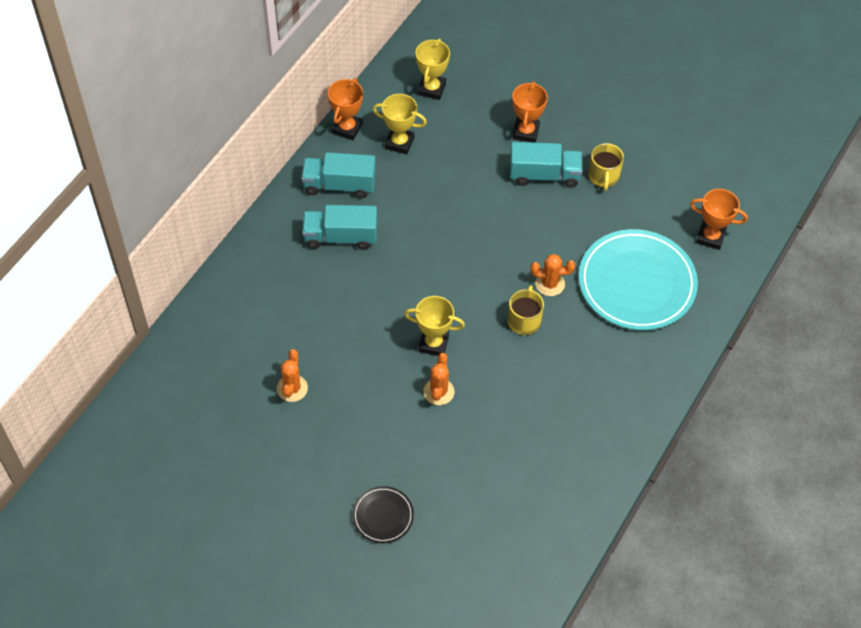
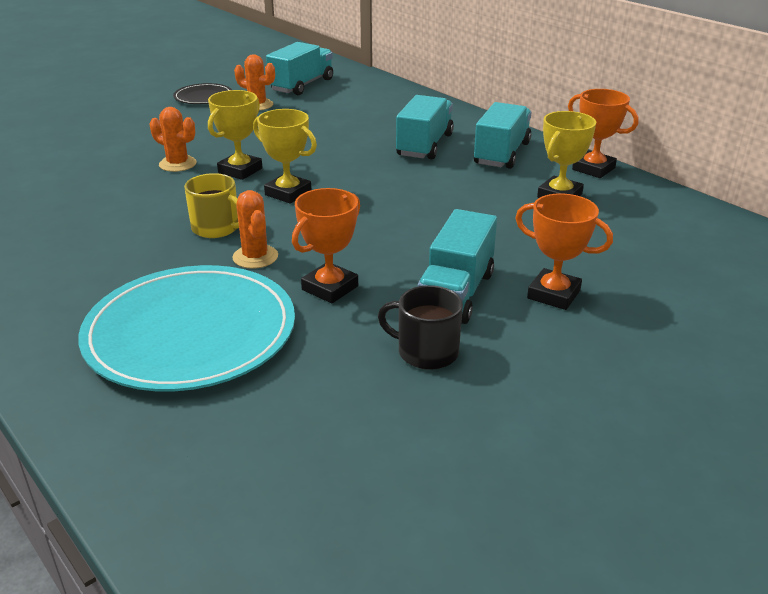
camera: 110 degrees right, 25 degrees down
black plate [352,486,414,543] -> black plate moved to [173,83,232,104]
yellow trophy [416,39,450,100] -> yellow trophy moved to [253,109,317,204]
orange cactus [531,254,575,296] -> orange cactus turned 45 degrees counterclockwise [232,190,278,269]
yellow mug [588,143,624,191] -> black mug [378,285,463,370]
orange trophy [690,189,748,250] -> orange trophy moved to [292,188,360,303]
none -> turquoise truck [266,42,333,95]

